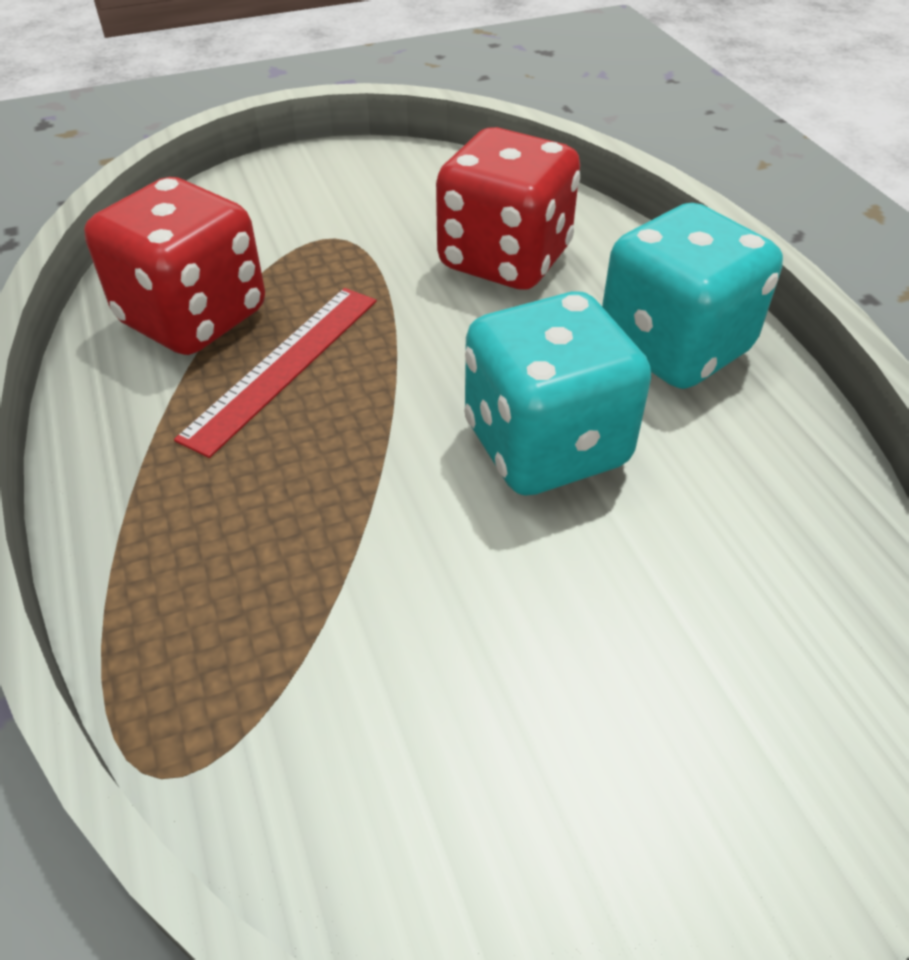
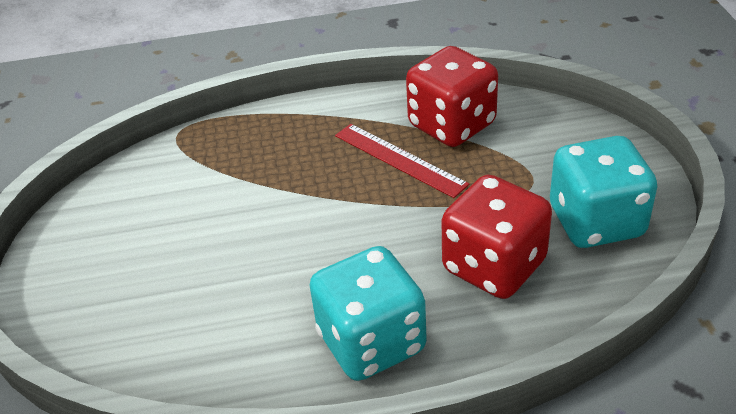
camera: 105 degrees right, 5 degrees down
turquoise dice [464,291,651,496] -> turquoise dice moved to [550,136,657,248]

